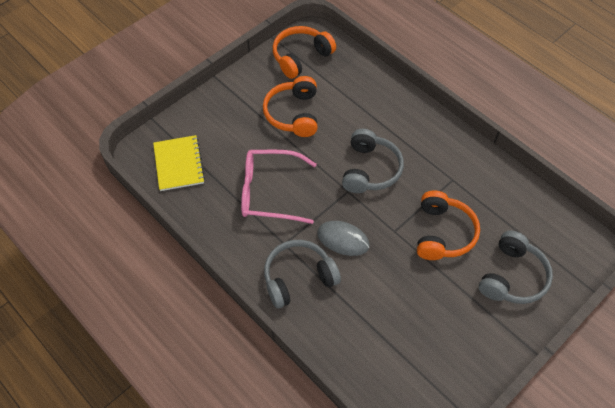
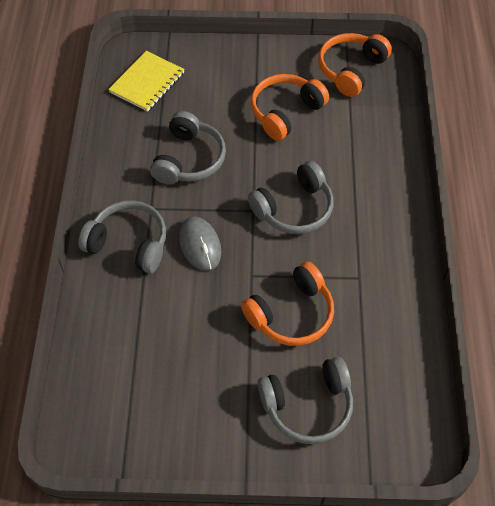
camera: 45 degrees right, 0 degrees up
pink glasses [241,150,317,224] -> grey headphones [150,111,226,184]
orange headphones [273,26,336,79] -> orange headphones turned 60 degrees counterclockwise [318,33,392,97]

